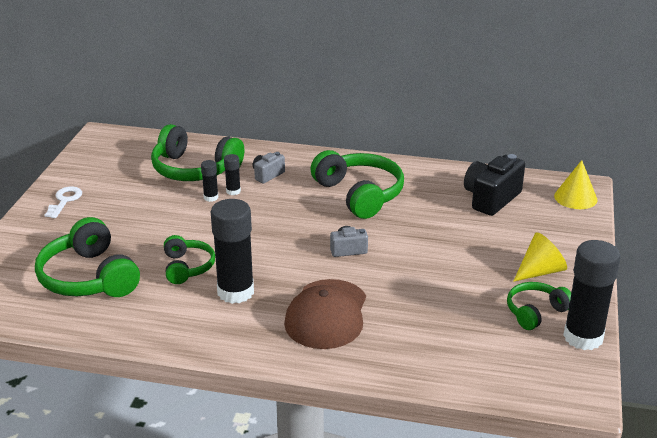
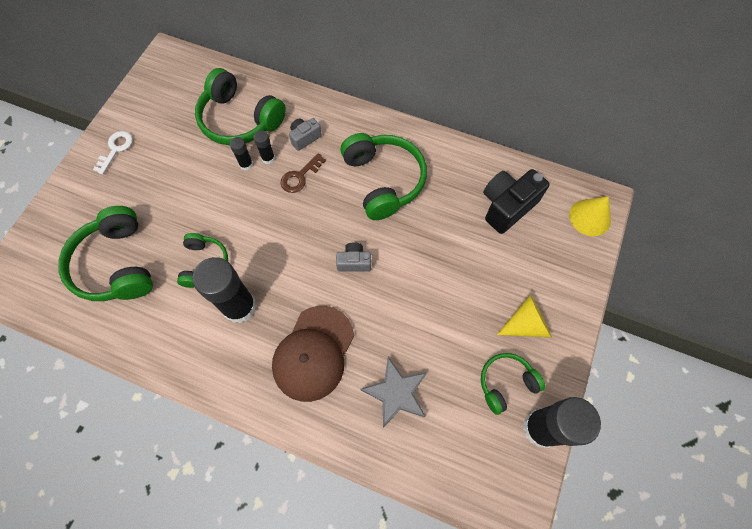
camera: 10 degrees right, 35 degrees up
none -> brown key [281,153,326,193]
none -> grey star [361,357,427,428]

